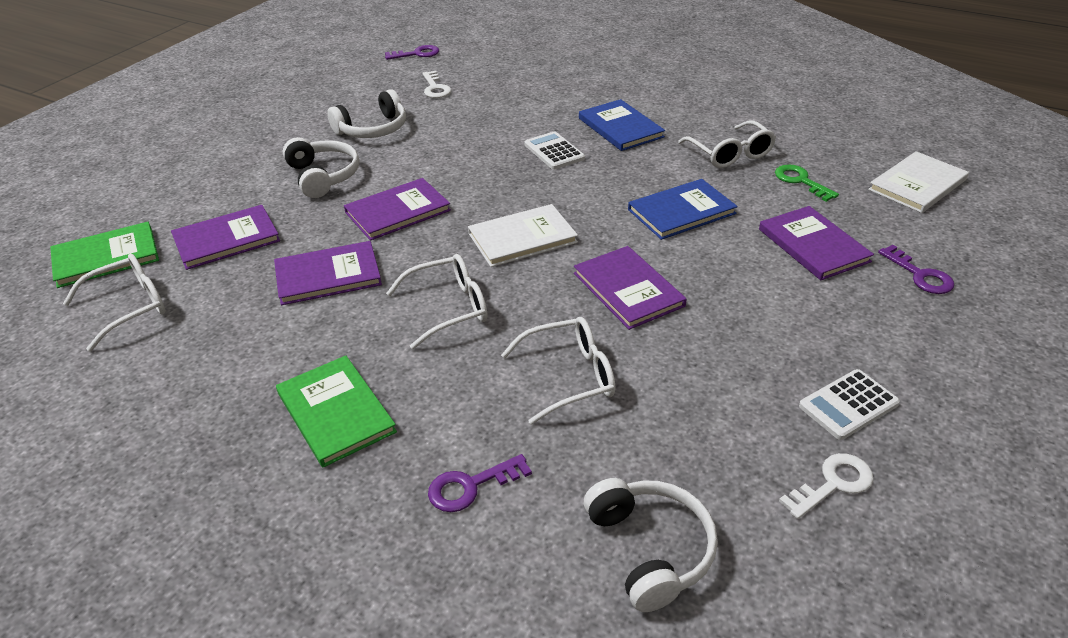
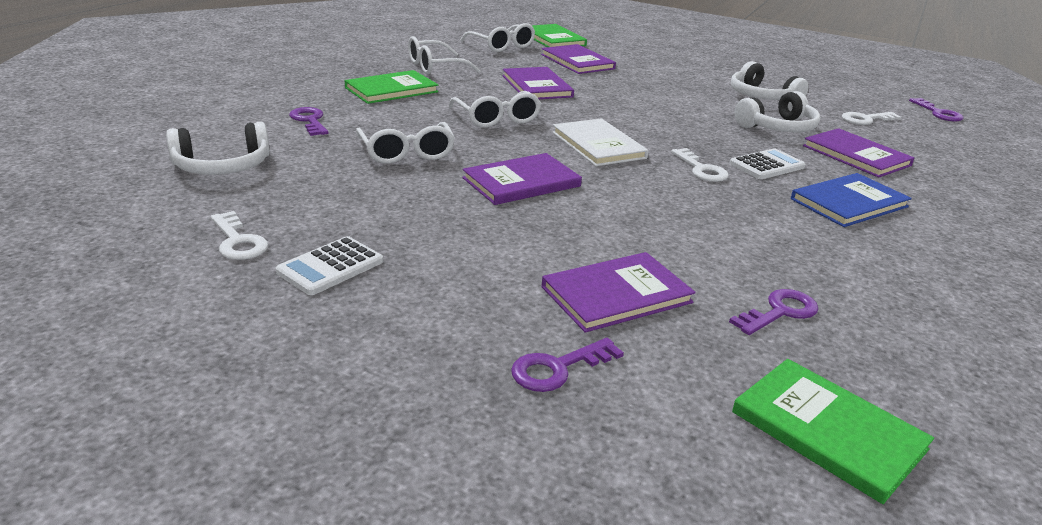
camera: 85 degrees right, 10 degrees down
white headphones [283,137,359,198] -> white headphones moved to [735,91,820,132]
purple book [344,178,451,241] -> purple book moved to [803,128,914,178]
blue book [628,179,738,240] -> none
white glasses [678,120,776,168] -> white glasses moved to [408,36,481,74]
green key [775,165,839,202] -> purple key [729,289,819,335]
white calculator [799,369,900,440] -> white calculator turned 105 degrees counterclockwise [276,236,383,295]
white book [868,151,969,213] -> green book [732,359,934,504]
none -> white key [671,148,729,182]

